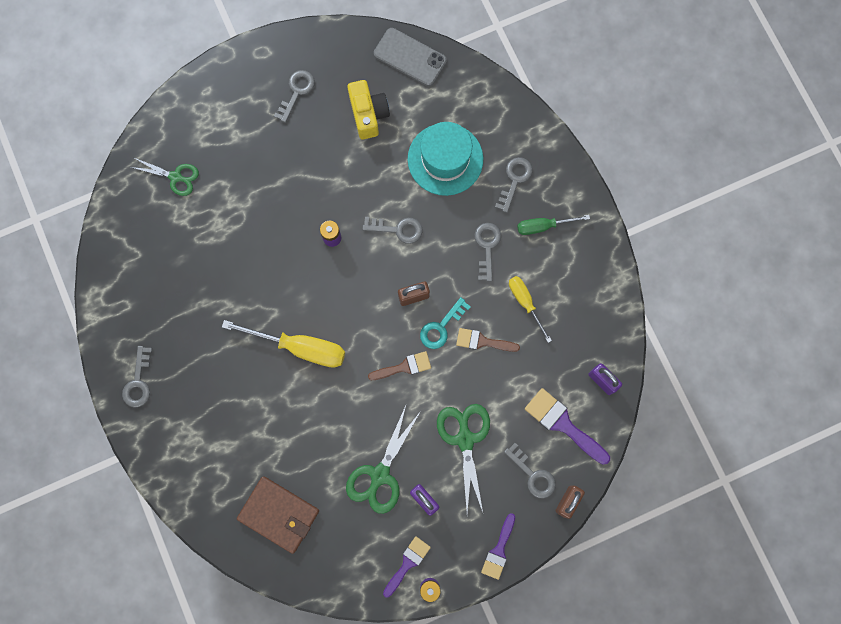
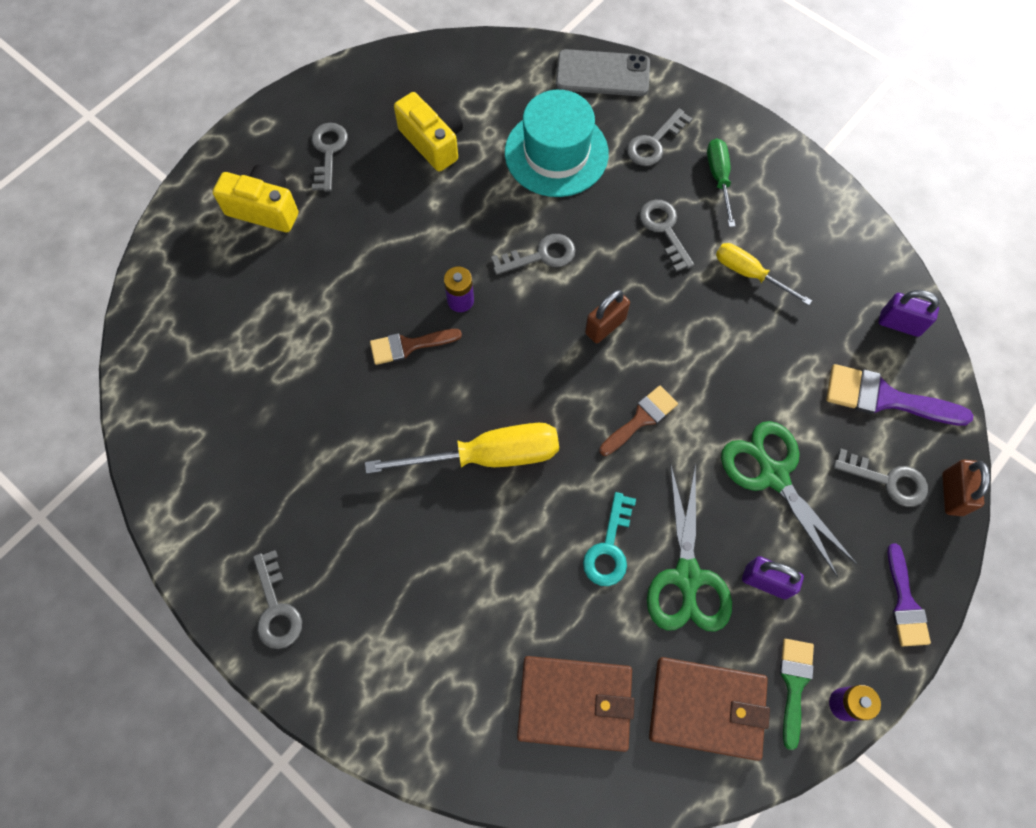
camera: 25 degrees left, 10 degrees down
green scissors [131,158,199,196] -> none
grey phone [374,28,447,86] -> grey phone moved to [556,49,650,96]
purple brush [383,536,431,598] -> green brush [780,639,814,750]
turquoise key [420,297,471,349] -> turquoise key moved to [583,492,636,586]
brown brush [456,328,520,352] -> brown brush moved to [370,329,462,365]
grey key [495,157,533,213] -> grey key turned 135 degrees counterclockwise [627,108,693,166]
green screwdriver [517,215,590,235] -> green screwdriver turned 120 degrees clockwise [707,138,735,227]
none -> yellow camera [213,164,298,232]
none -> brown wallet [649,657,770,761]

